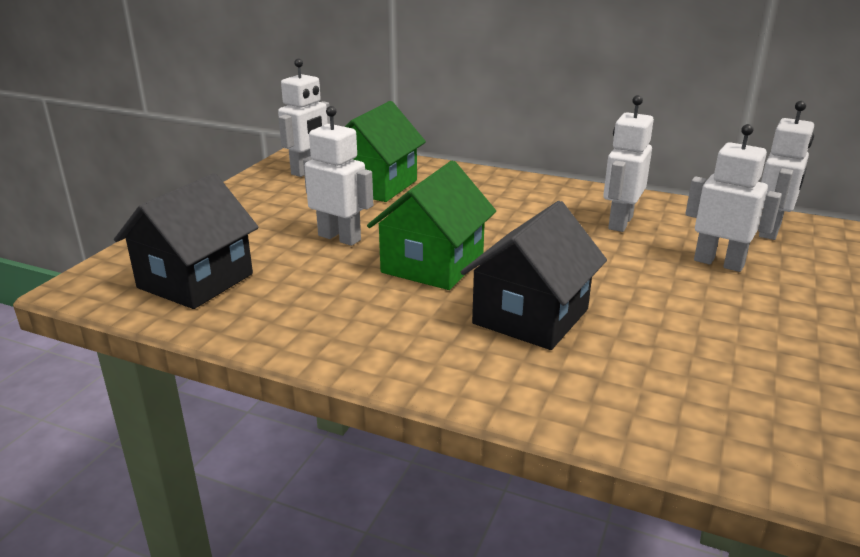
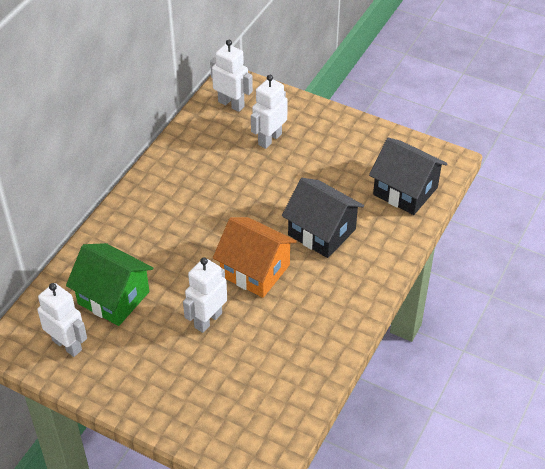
camera: 85 degrees left, 20 degrees up
black house [114,173,259,309] -> black house moved to [369,138,447,215]
green house [367,161,496,290] -> orange house [213,217,297,298]
white robot [603,95,654,232] -> none

